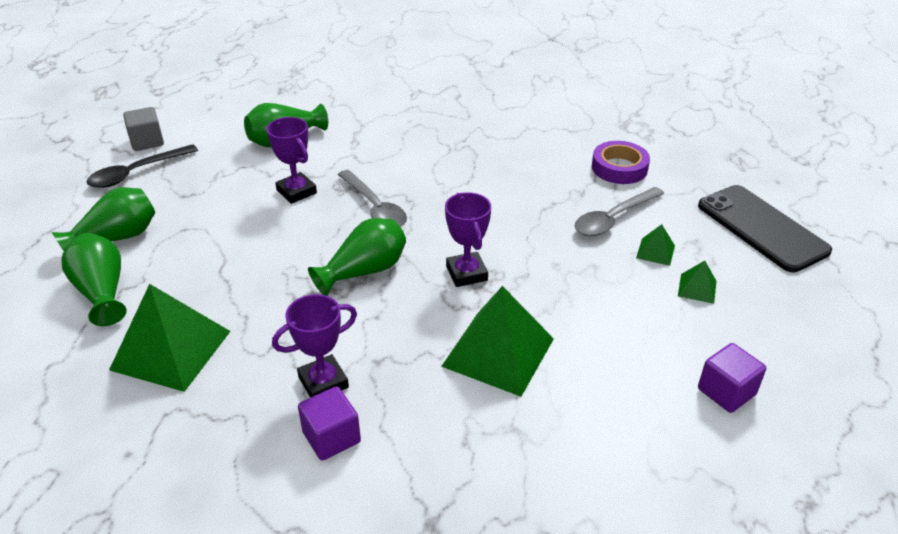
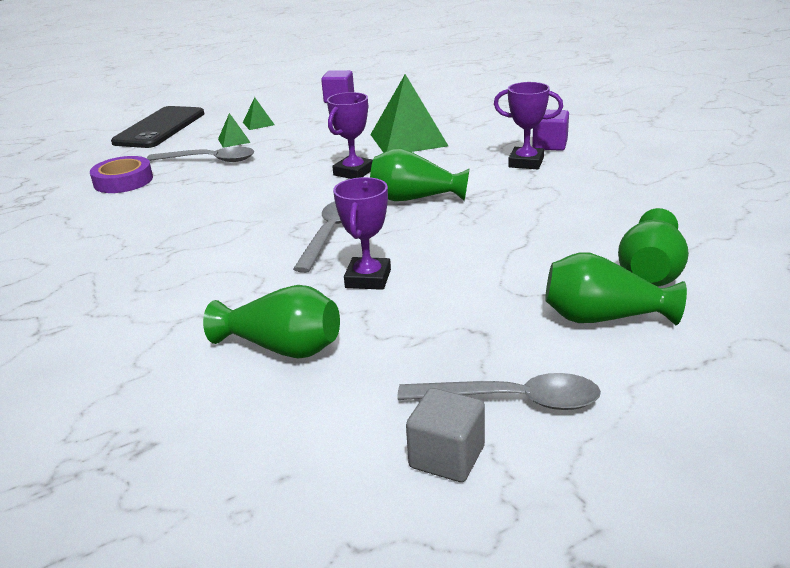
camera: 130 degrees left, 10 degrees down
black spoon [86,144,198,188] -> grey spoon [397,373,601,410]
green pyramid [109,284,231,392] -> none

